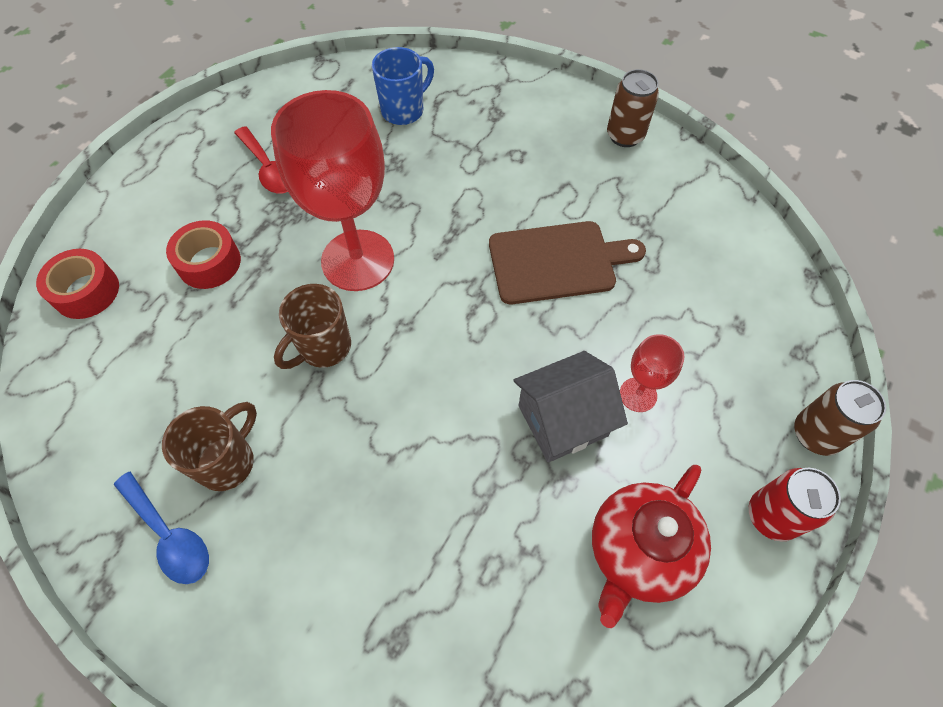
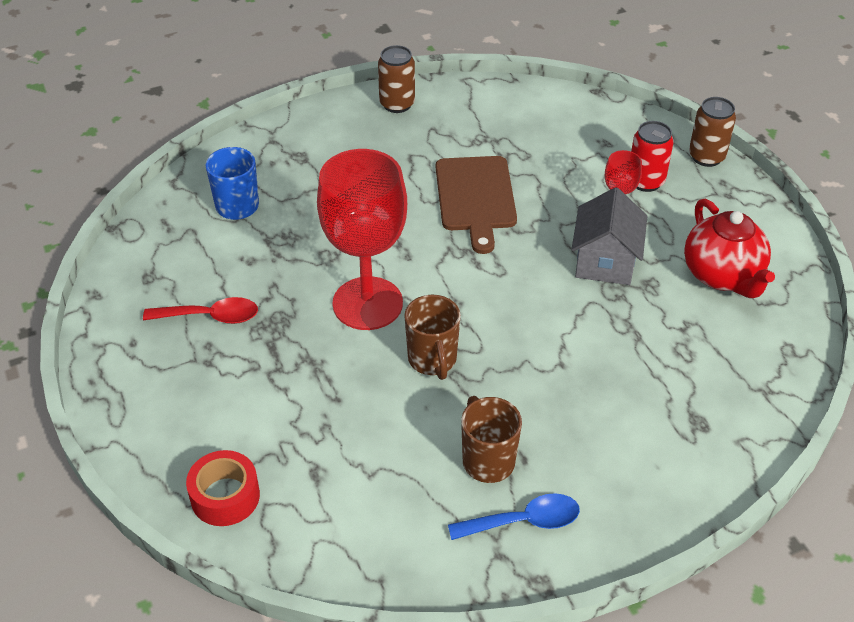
camera: 55 degrees left, 15 degrees down
red tape [166,220,241,289] -> none
brown cutting board [489,221,646,304] -> brown cutting board turned 150 degrees clockwise [436,156,517,254]
red can [749,468,841,542] -> red can moved to [631,121,674,192]

